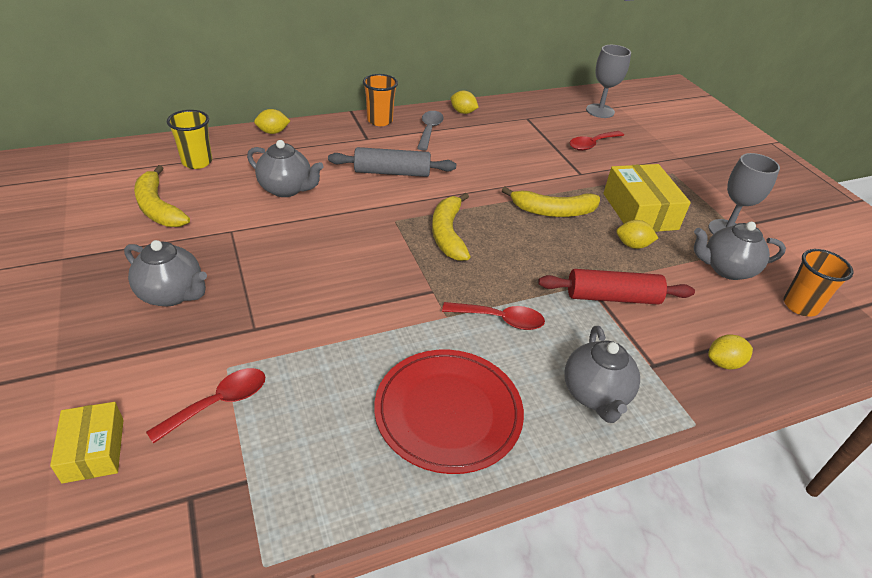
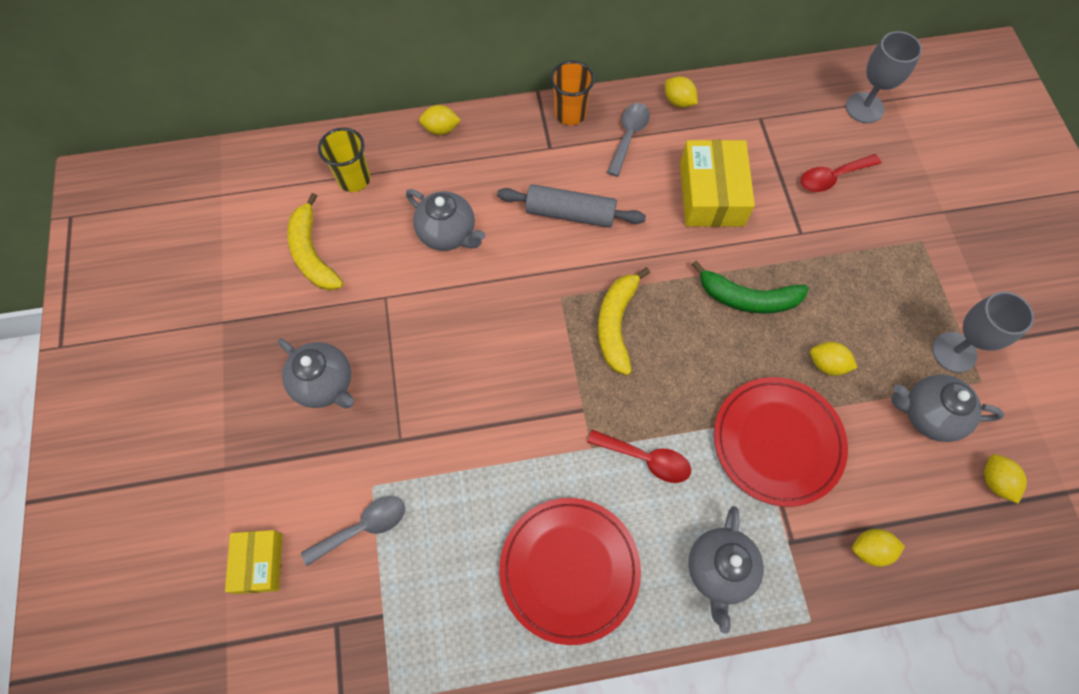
camera: 15 degrees right, 25 degrees up
red spoon [146,368,265,444] -> grey spoon [301,496,405,566]
yellow banana [502,187,600,217] -> green banana [692,260,809,314]
red rolling pin [538,269,695,305] -> red plate [714,377,848,507]
yellow box [603,164,691,232] -> yellow box moved to [680,140,755,227]
orange cup [783,249,854,316] -> yellow lemon [984,454,1027,504]

